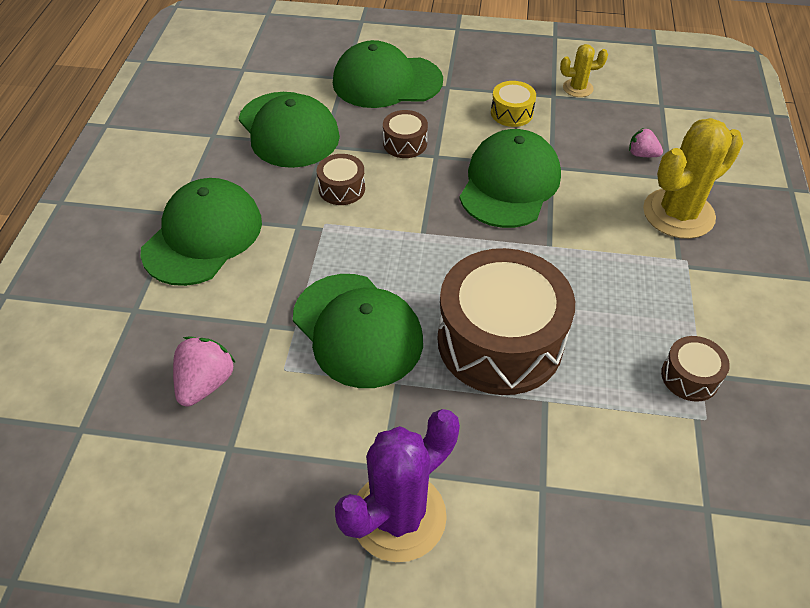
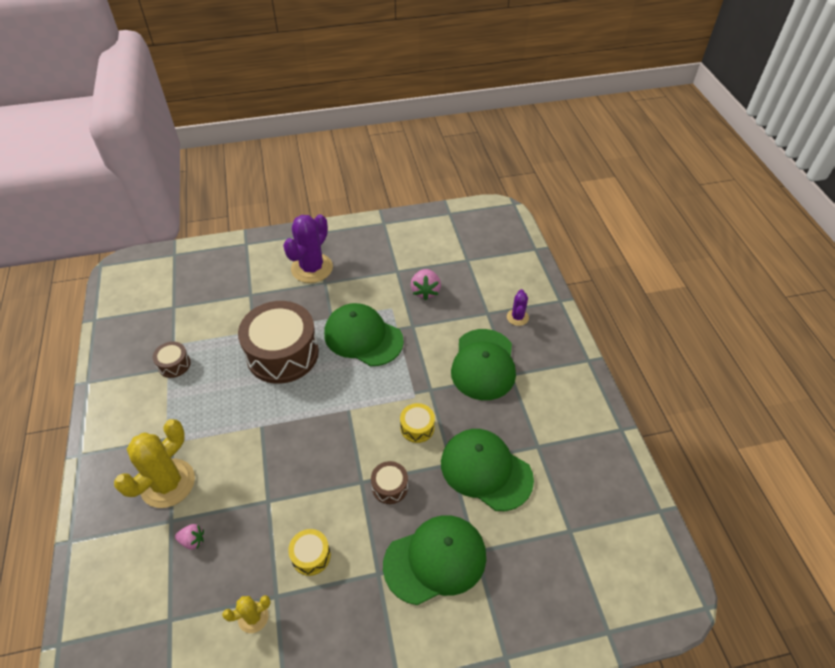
camera: 160 degrees right, 0 degrees up
brown drum [317,154,365,205] -> yellow drum [400,403,435,443]
green cap [459,129,561,228] -> none
none -> purple cactus [507,289,529,326]

